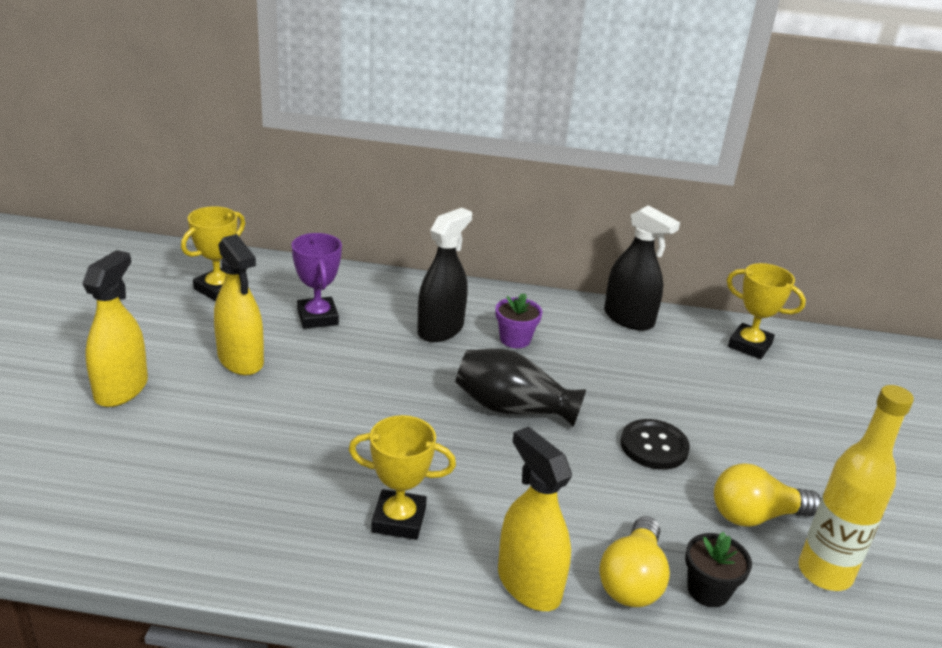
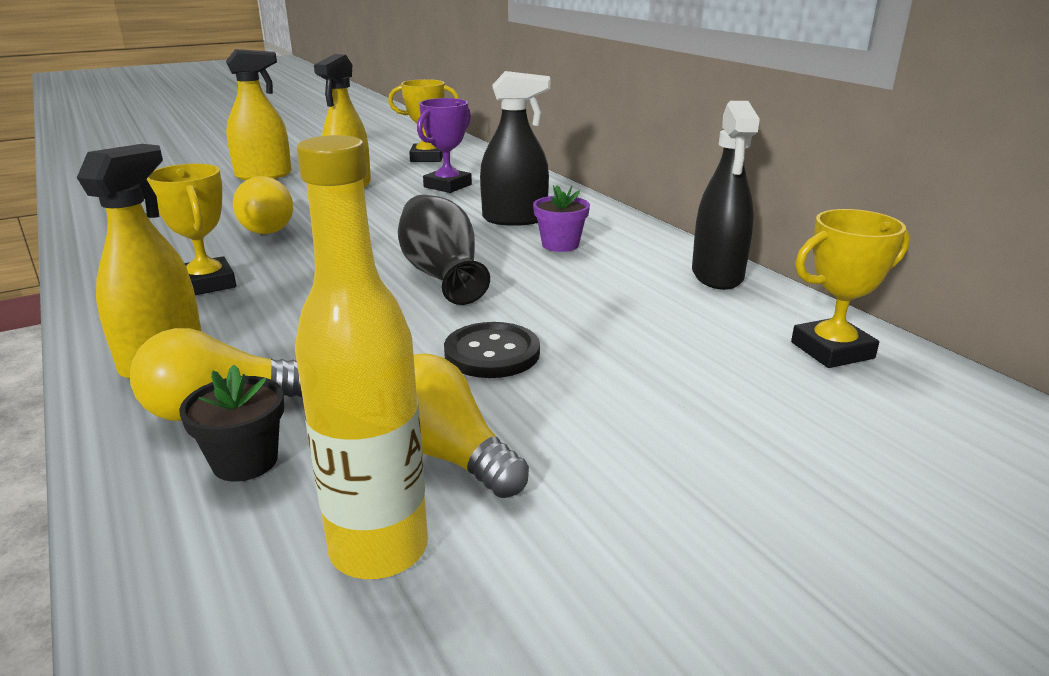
camera: 55 degrees right, 5 degrees down
yellow trophy [727,263,806,359] -> yellow trophy turned 75 degrees clockwise [791,209,910,368]
none -> yellow light bulb [233,176,293,234]

